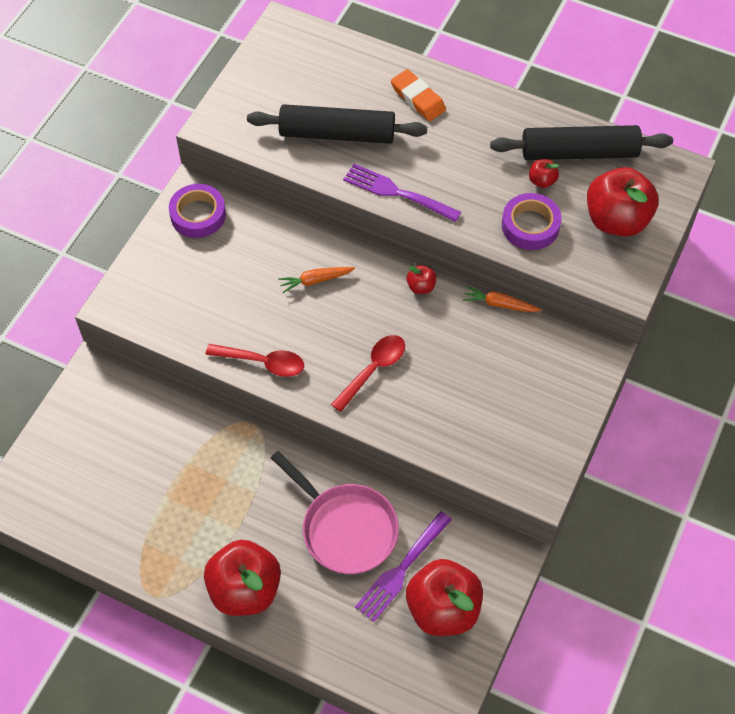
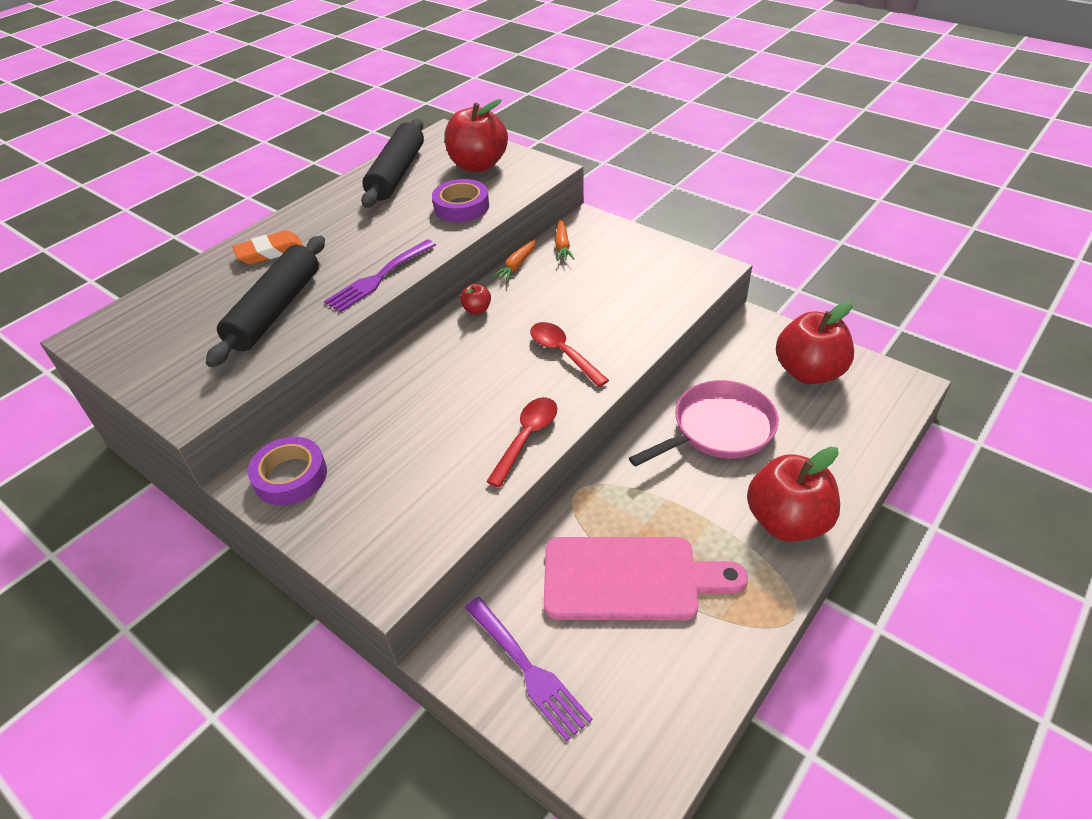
camera: 75 degrees left, 15 degrees down
orange carrot [278,267,355,293] -> orange carrot moved to [555,219,575,261]
purple fork [355,511,452,622] -> purple fork moved to [465,597,592,741]
red apple [529,159,559,188] -> none
none -> pink cutting board [544,537,748,620]

